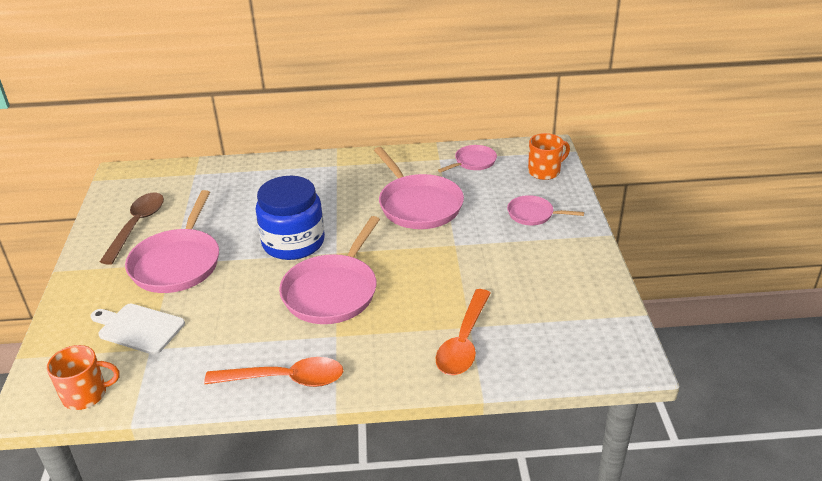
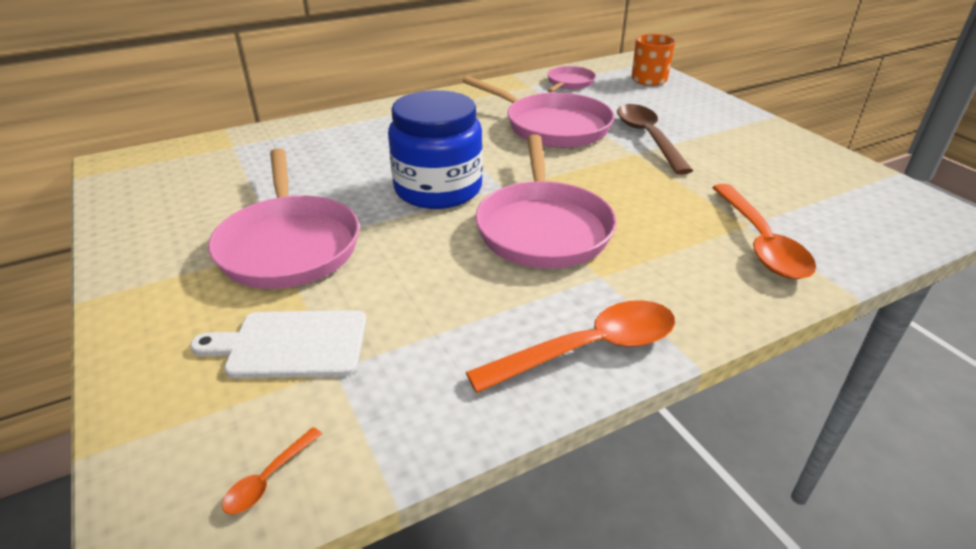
camera: 25 degrees left, 0 degrees up
orange mug [47,345,120,410] -> orange spoon [222,427,322,514]
brown spoon [100,193,164,265] -> brown spoon moved to [617,104,693,175]
pink pan [507,195,584,225] -> none

